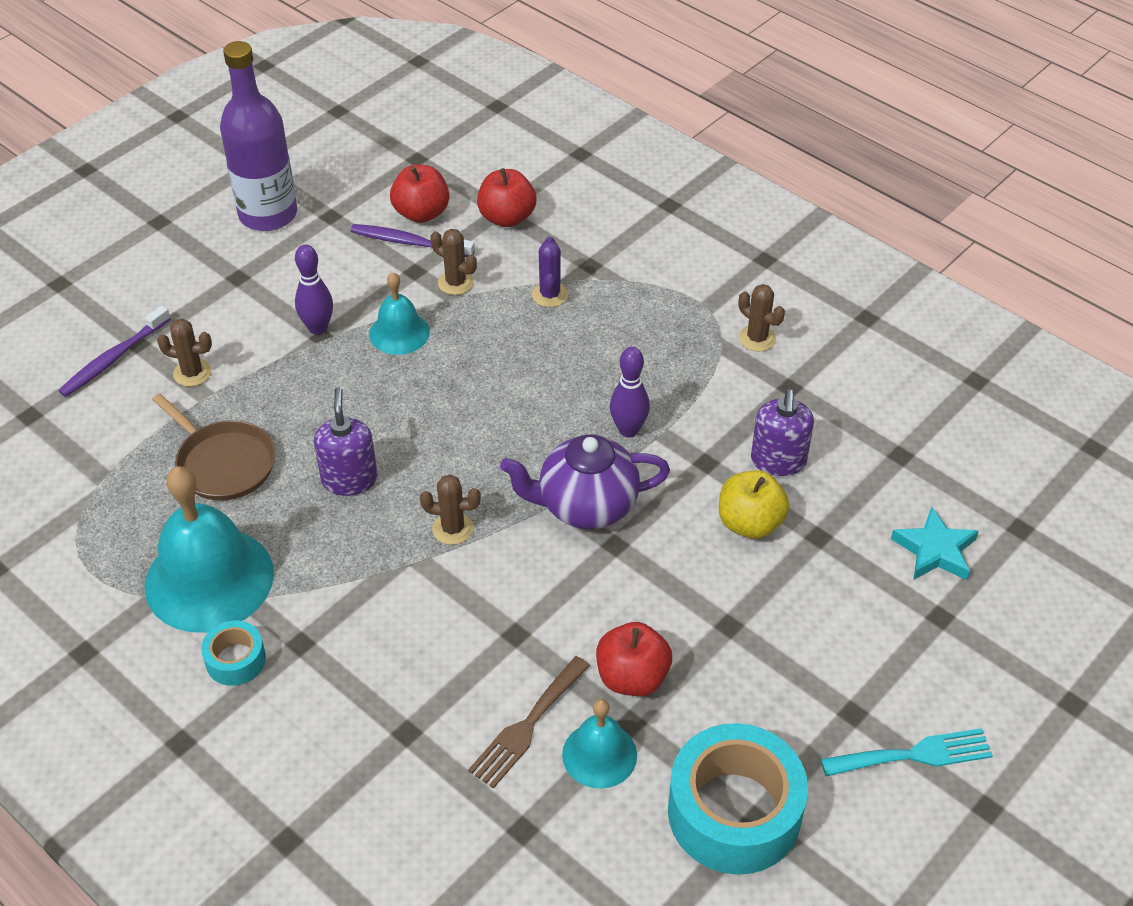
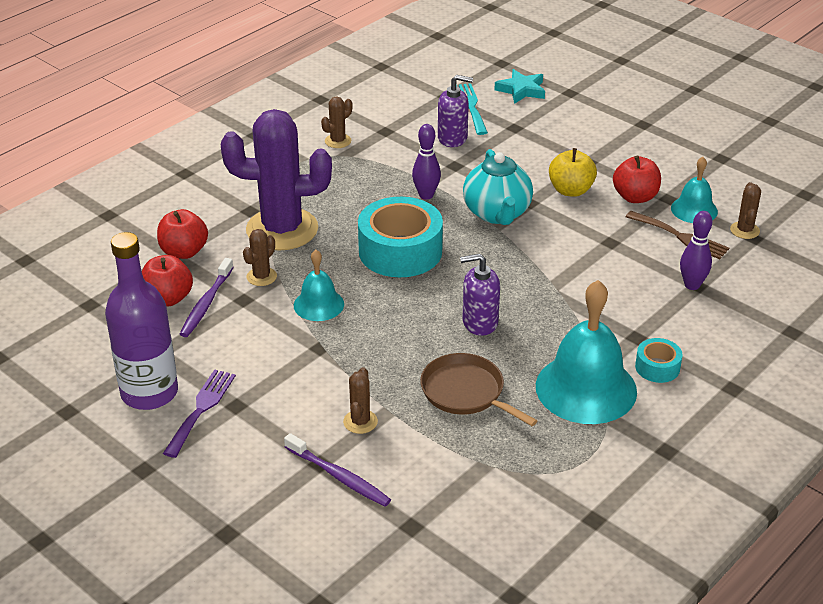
camera: 90 degrees left, 10 degrees down
brown pan [152,394,276,501] -> brown pan turned 90 degrees counterclockwise [420,353,537,426]
purple bowling pin [295,245,333,335] -> purple bowling pin moved to [680,211,712,290]
brown cactus [420,475,481,545] -> brown cactus moved to [730,182,761,239]
purple teapot [500,434,670,529] -> turquoise teapot [463,149,533,225]
purple cactus [532,237,568,307] -> purple cactus [221,109,332,251], size x2.47
turquoise tape [668,723,808,875] -> turquoise tape moved to [358,197,443,277]
yellow apple [719,470,790,539] -> yellow apple moved to [549,148,597,197]
turquoise fork [821,728,993,777] -> turquoise fork moved to [456,83,488,135]
none -> purple fork [163,369,236,458]

